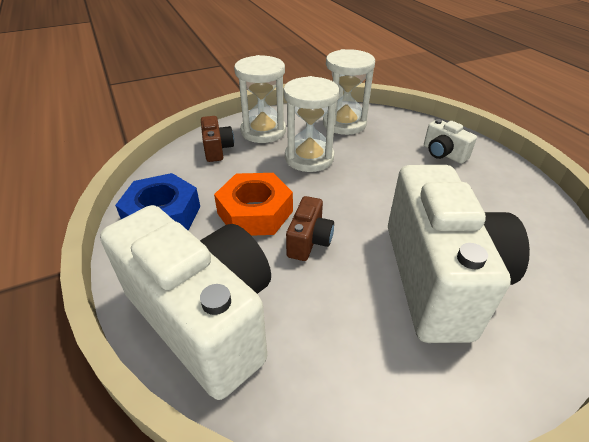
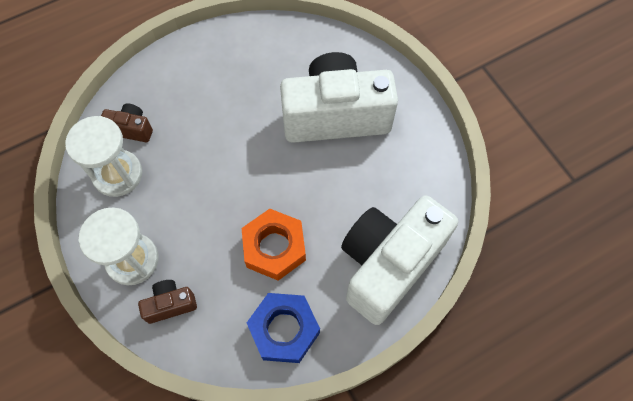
camera: 95 degrees left, 25 degrees up
white hourglass [283,76,340,172] -> none
brown camera [286,196,334,261] -> brown camera moved to [101,103,153,142]
white camera [424,119,477,164] -> none

